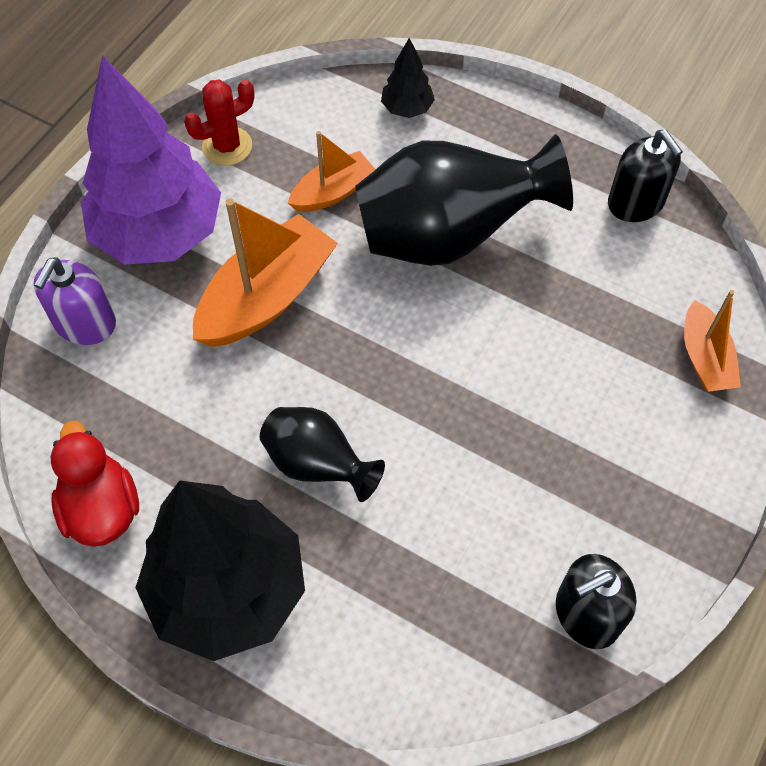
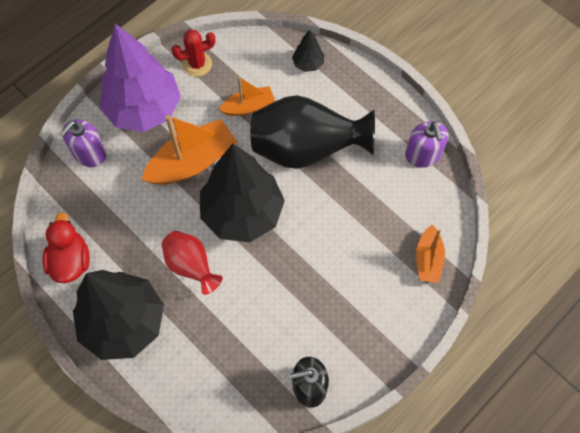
camera: 15 degrees right, 5 degrees up
black vase [260,407,385,502] -> red vase [161,231,223,295]
black soap dispenser [608,130,683,222] -> purple soap dispenser [405,121,449,167]
none -> black tree [200,143,285,242]

